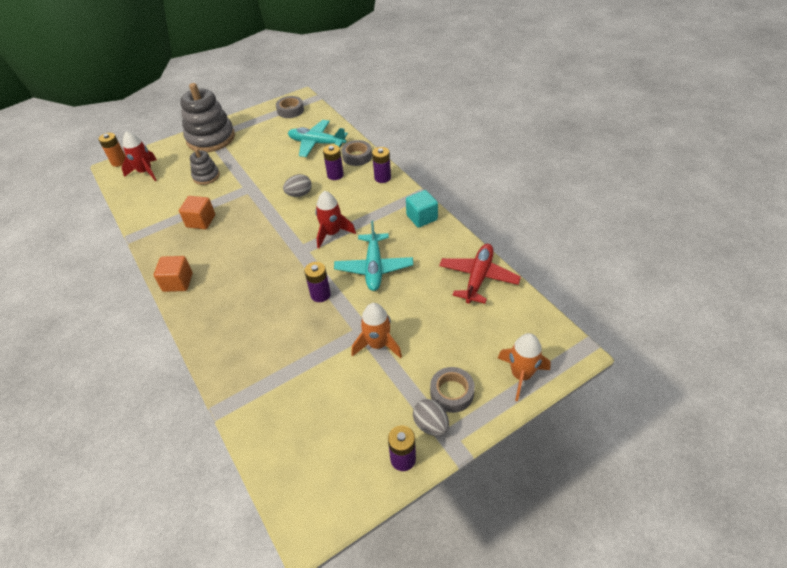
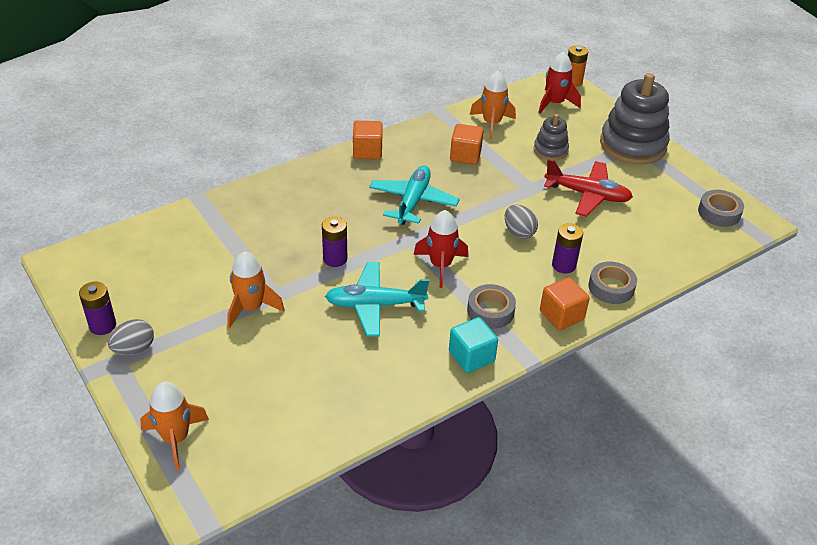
camera: 85 degrees right, 5 degrees down
turquoise plane [288,120,348,157] -> turquoise plane moved to [369,165,460,225]
purple battery [372,147,391,183] -> orange cube [540,277,590,330]
grey tape [430,367,475,413] -> grey tape moved to [467,284,516,329]
red plane [439,244,521,304] -> red plane moved to [544,159,633,217]
none -> orange rocket [470,71,516,139]

